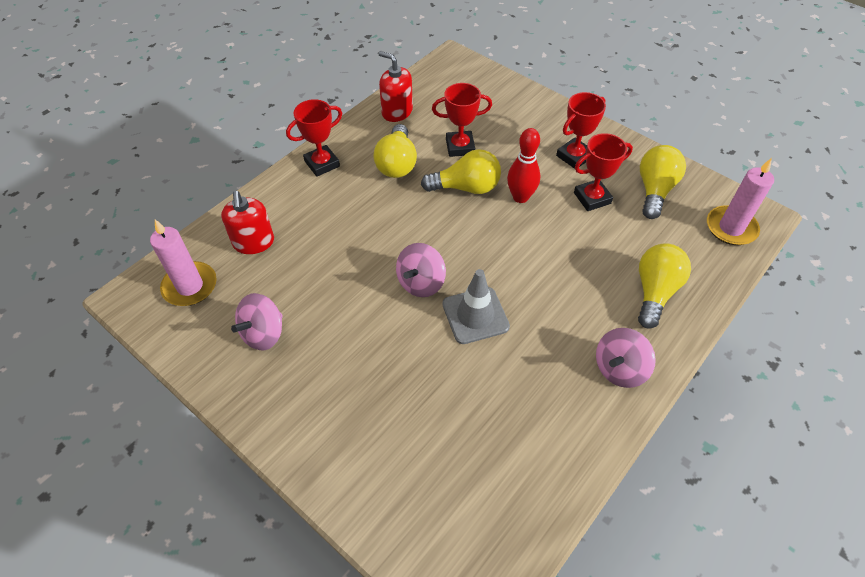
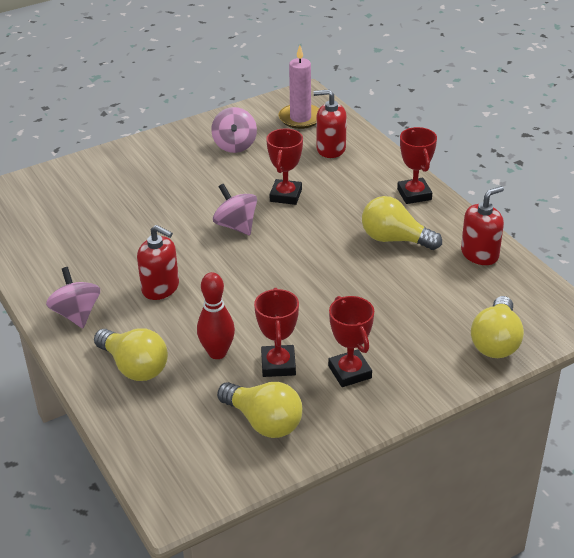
camera: 110 degrees right, 15 degrees down
pink spinning top [231,293,283,350] -> pink spinning top turned 150 degrees counterclockwise [211,107,257,153]
yellow light bulb [421,149,501,194] -> yellow light bulb moved to [471,296,524,358]
red trophy [432,83,492,157] -> red trophy moved to [266,128,303,205]
grey traffic cone [442,269,510,344] -> none
red bowling pin [507,128,540,203] -> red bowling pin moved to [197,272,235,359]
pink candle [707,158,774,245] -> none
none -> red soap dispenser [137,225,179,300]

